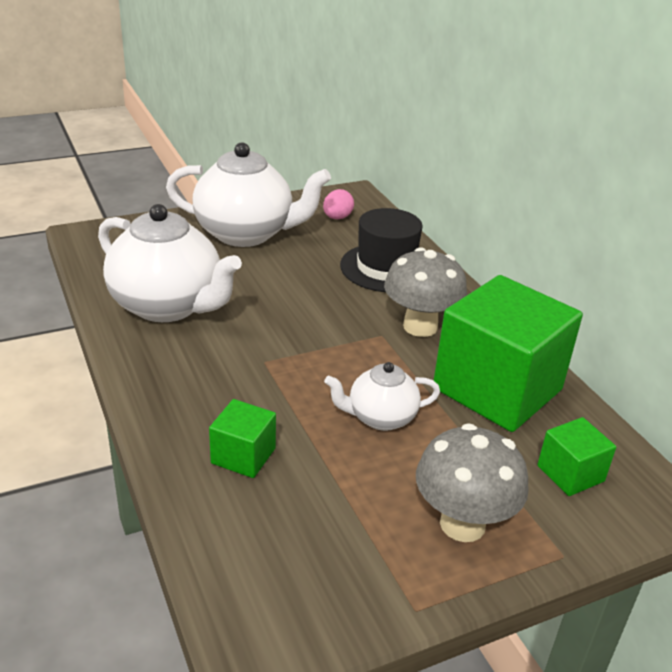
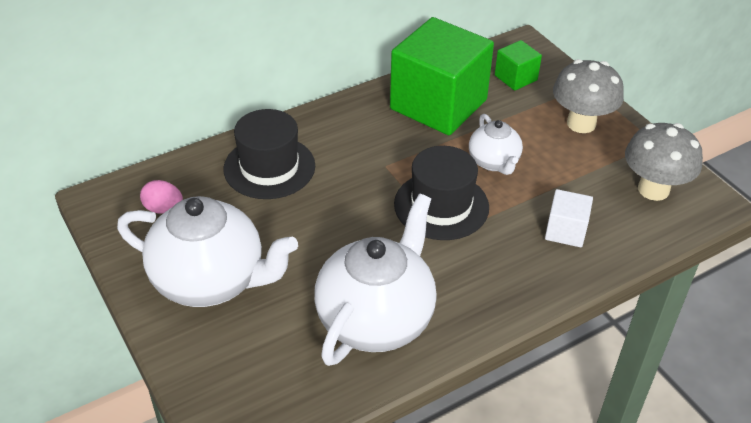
camera: 95 degrees left, 10 degrees up
white teapot [166,142,331,247] -> white teapot turned 105 degrees clockwise [117,196,298,307]
green cube [209,399,276,478] -> white cube [545,189,593,247]
grey mushroom [384,247,467,337] -> grey mushroom moved to [625,123,703,201]
none -> black hat [394,146,489,240]

